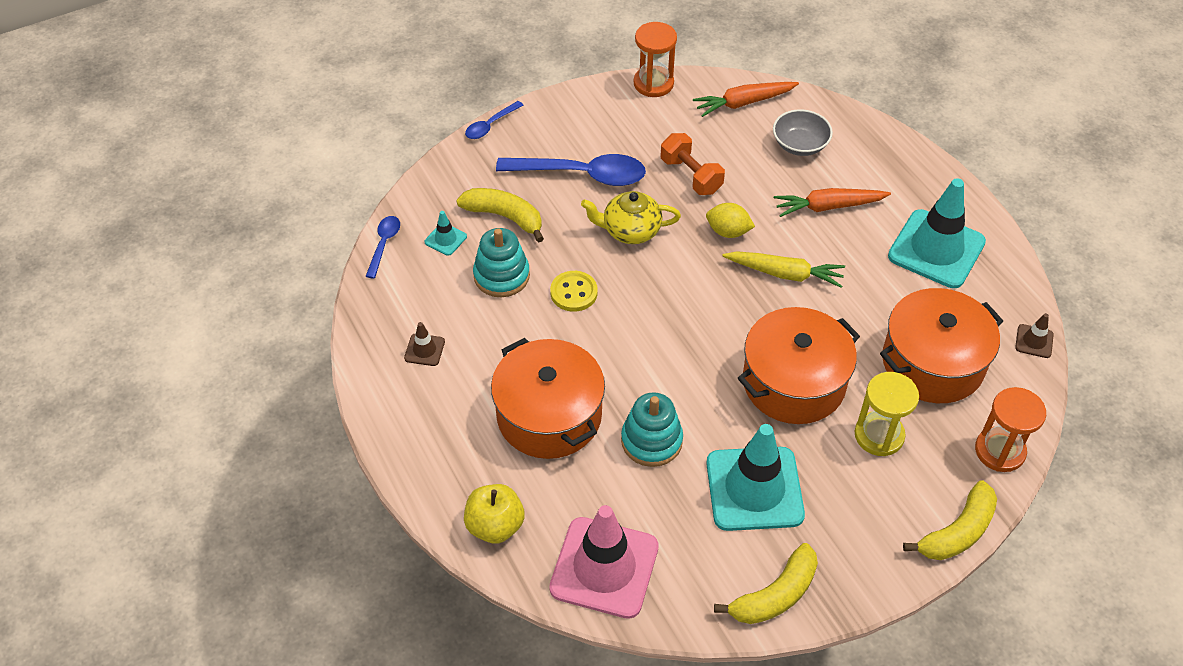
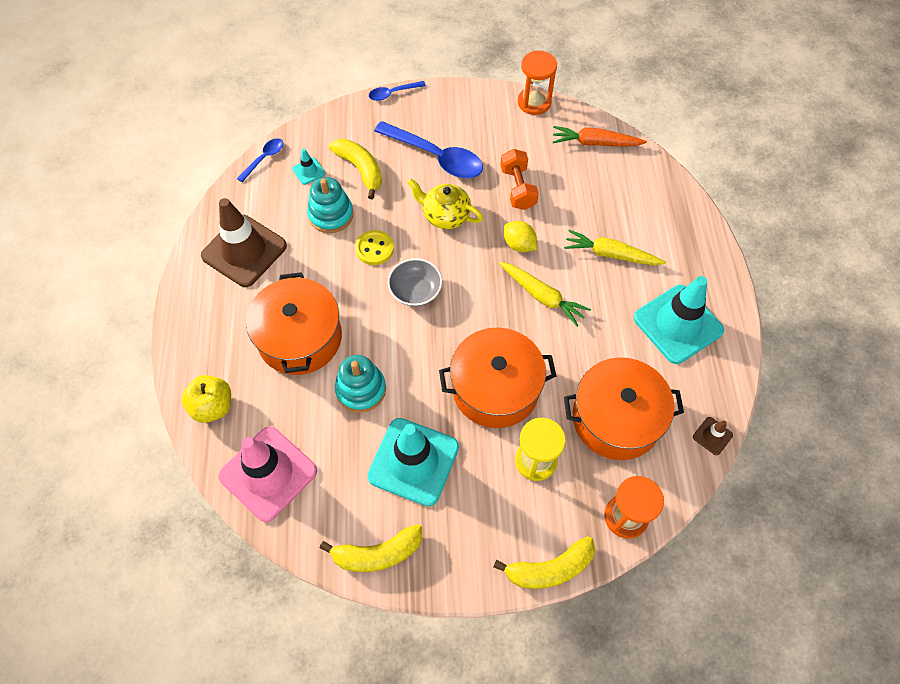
camera: 25 degrees right, 10 degrees up
brown traffic cone [404,322,445,366] -> brown traffic cone [201,198,287,287], size x2.38
grey bowl [773,109,833,156] -> grey bowl moved to [388,258,442,306]
orange carrot [774,188,891,217] -> yellow carrot [564,230,666,265]

